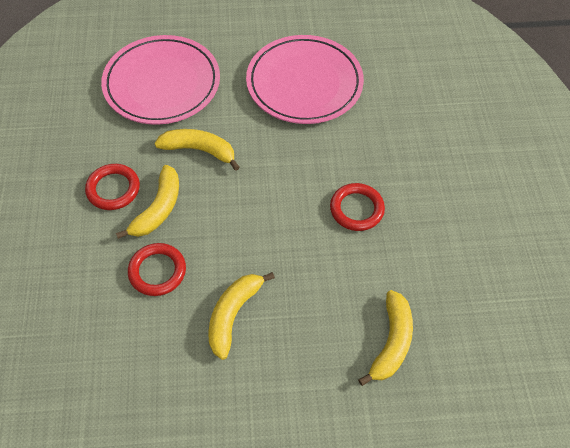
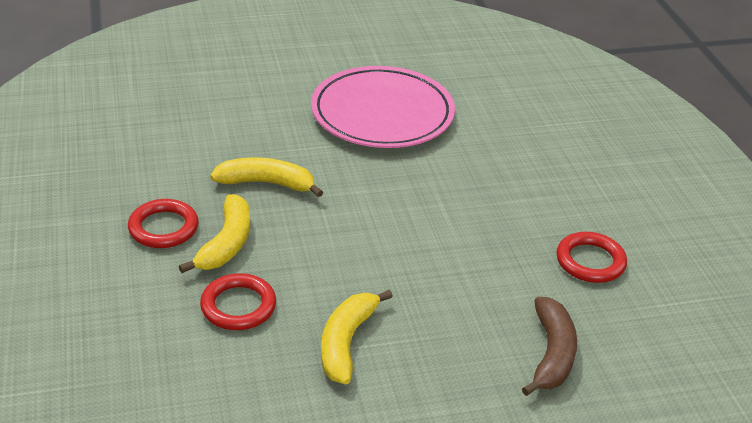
camera: 10 degrees left, 20 degrees down
pink plate [101,35,220,125] -> none
red ring [330,183,385,231] -> red ring moved to [556,232,627,283]
yellow banana [358,290,413,386] -> brown banana [522,297,577,396]

